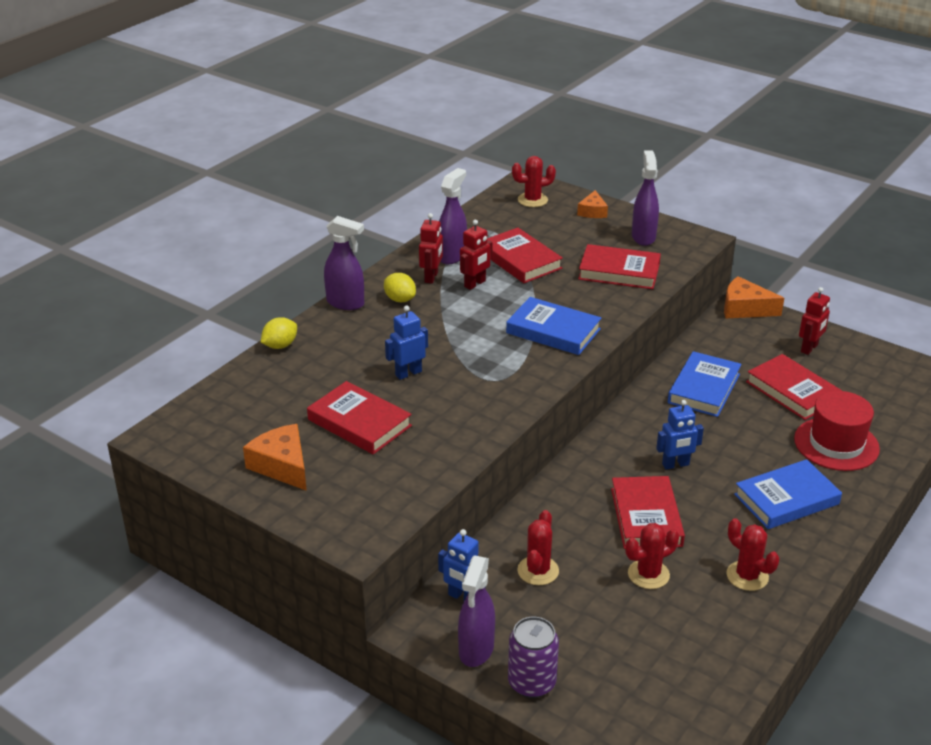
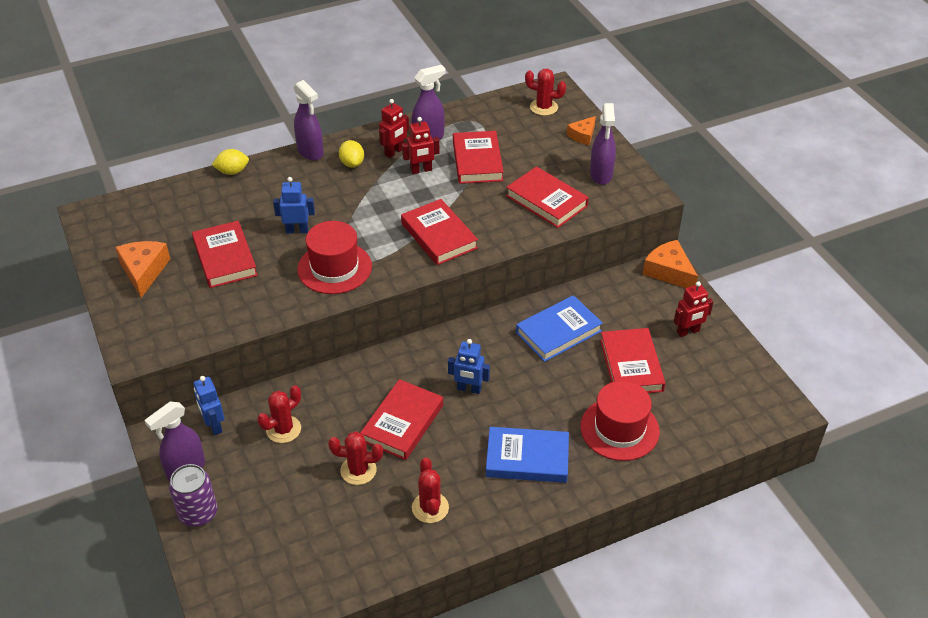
camera: 30 degrees right, 10 degrees up
blue book [506,297,601,355] -> red book [401,199,478,265]
purple spray bottle [632,150,659,246] -> purple spray bottle turned 150 degrees clockwise [590,103,616,185]
none -> red hat [297,221,372,294]

